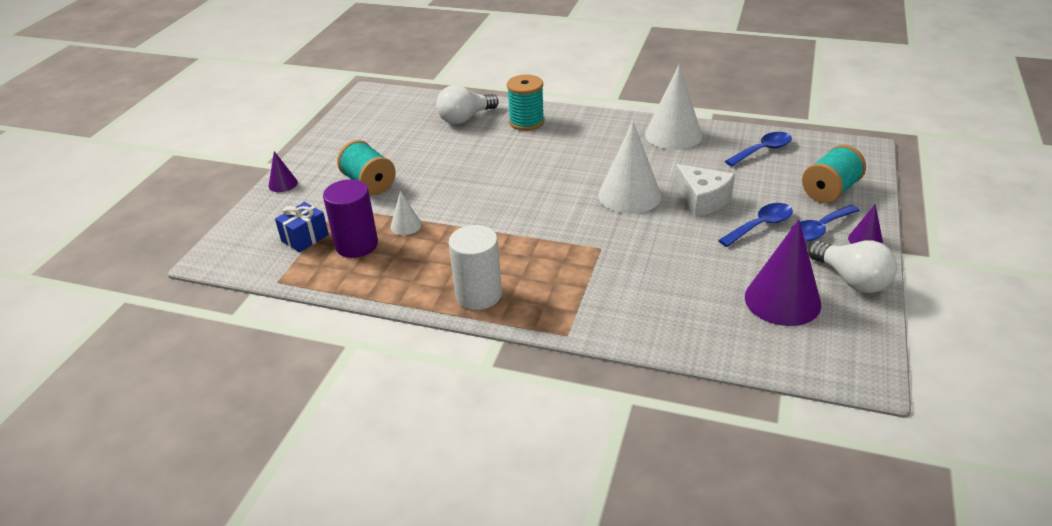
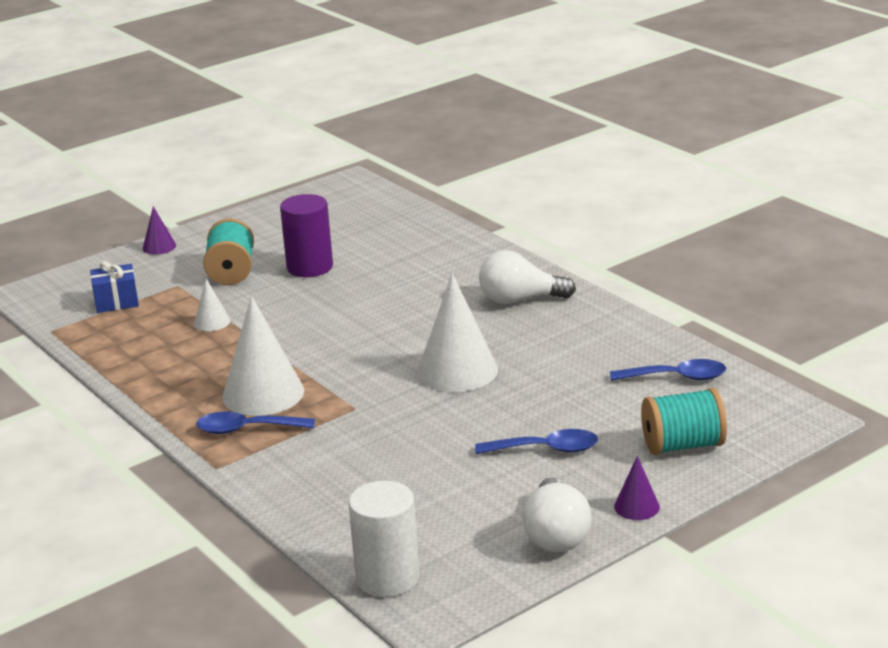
camera: 35 degrees right, 10 degrees down
purple cylinder [323,180,378,258] -> purple cylinder moved to [280,194,333,277]
white light bulb [436,85,499,124] -> white light bulb moved to [479,250,576,304]
white cylinder [449,225,502,310] -> white cylinder moved to [349,481,419,597]
turquoise spool [507,75,544,131] -> none
white cone [645,65,702,150] -> white cone moved to [222,296,304,416]
white cheese [674,164,735,217] -> none
purple cone [745,219,821,326] -> none
blue spoon [790,205,860,242] -> blue spoon moved to [196,412,315,434]

